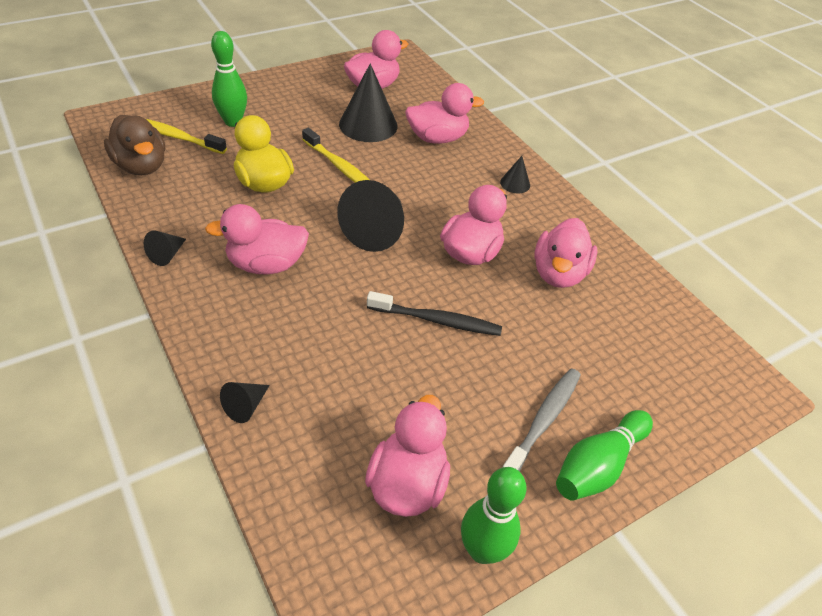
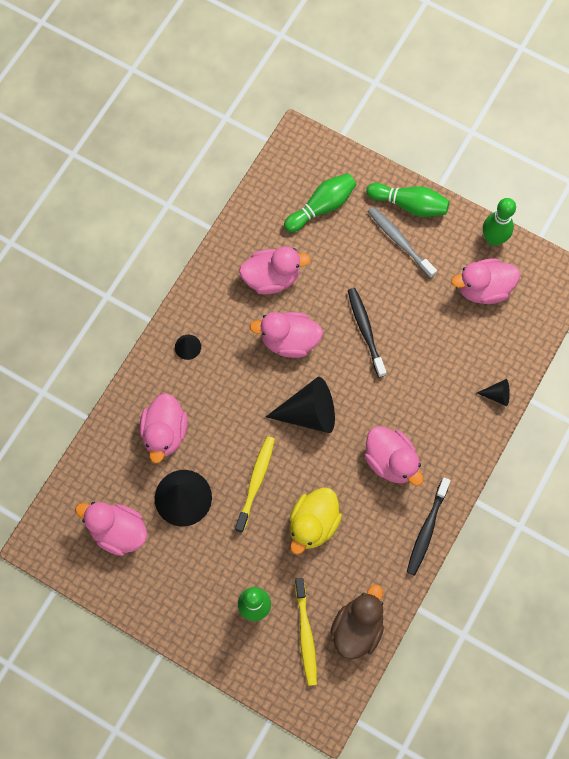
camera: 115 degrees left, 25 degrees up
black cone [144,230,186,266] -> black toothbrush [407,477,451,576]
pink duck [405,83,484,144] -> pink duck turned 135 degrees counterclockwise [140,393,188,463]
grey toothbrush [502,368,581,471] -> grey toothbrush turned 45 degrees clockwise [368,207,437,278]
none -> green bowling pin [284,173,357,232]

